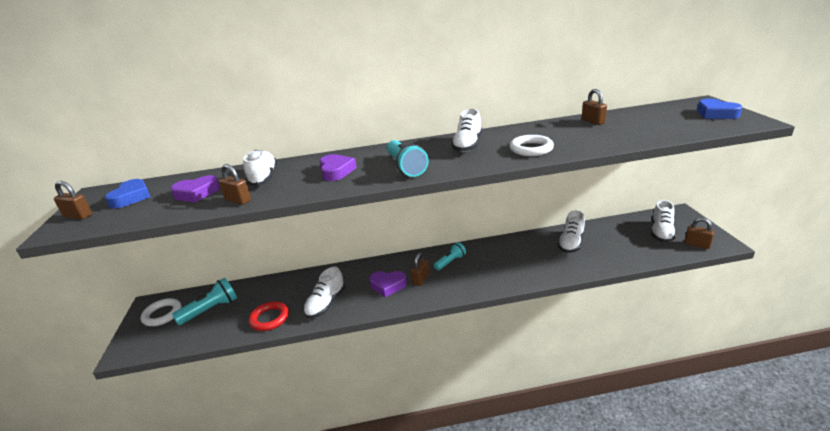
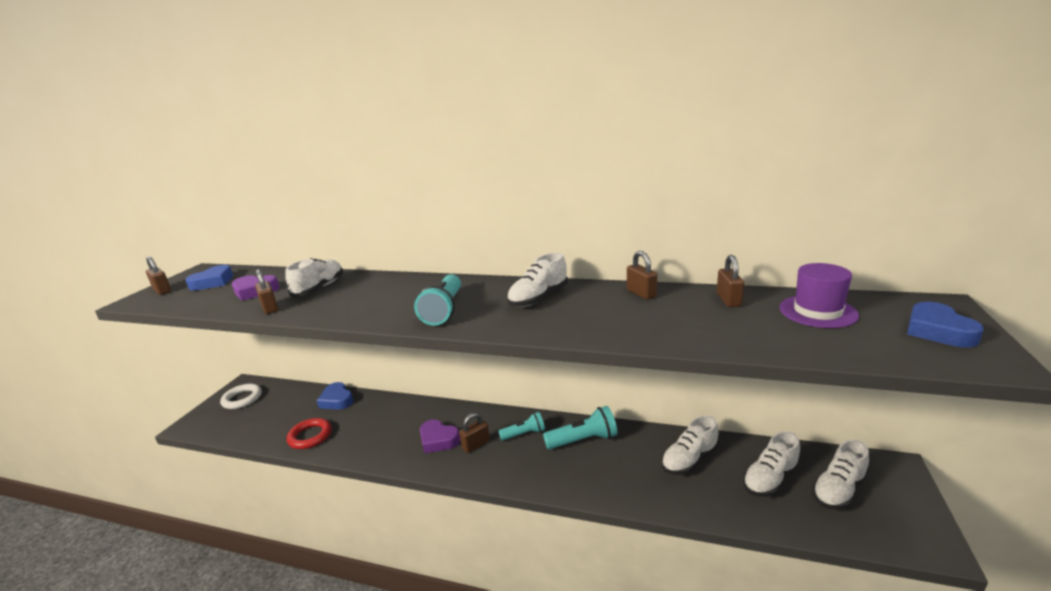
camera: 25 degrees right, 5 degrees down
turquoise flashlight [172,278,237,325] -> turquoise flashlight moved to [543,406,618,449]
white shoe [303,267,345,318] -> white shoe moved to [743,431,800,497]
purple heart [320,154,357,181] -> none
white ring [510,135,554,156] -> none
brown padlock [685,218,715,249] -> brown padlock moved to [627,251,657,300]
none -> blue heart [317,382,354,410]
none -> purple hat [779,263,859,328]

